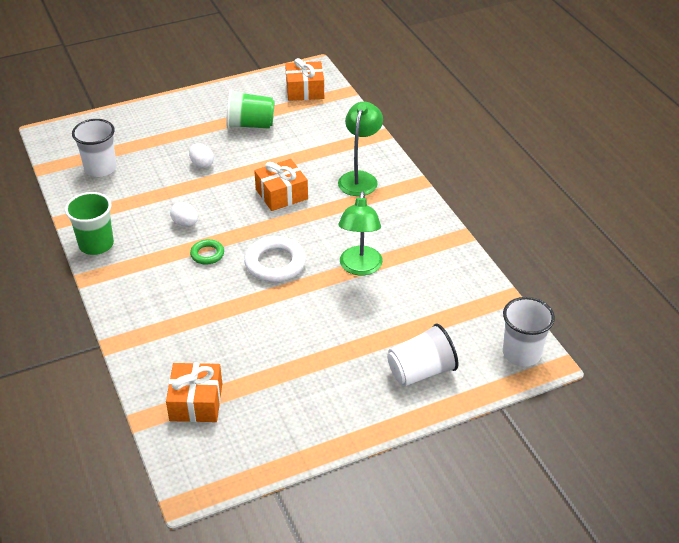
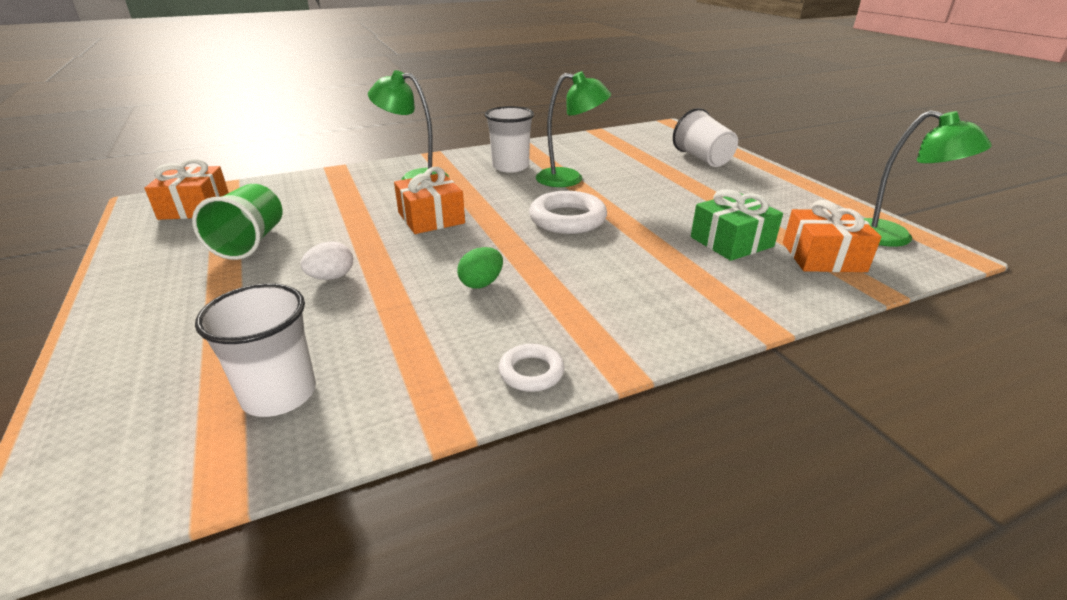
camera: 90 degrees left, 10 degrees down
green cup [65,192,114,255] -> white ring [499,344,564,392]
white egg [170,202,198,227] -> green egg [457,247,503,288]
green ring [190,239,224,265] -> none
white cup [503,297,555,366] -> white cup moved to [485,106,534,173]
none -> green gift [691,189,783,261]
none -> green lamp [863,110,992,247]

